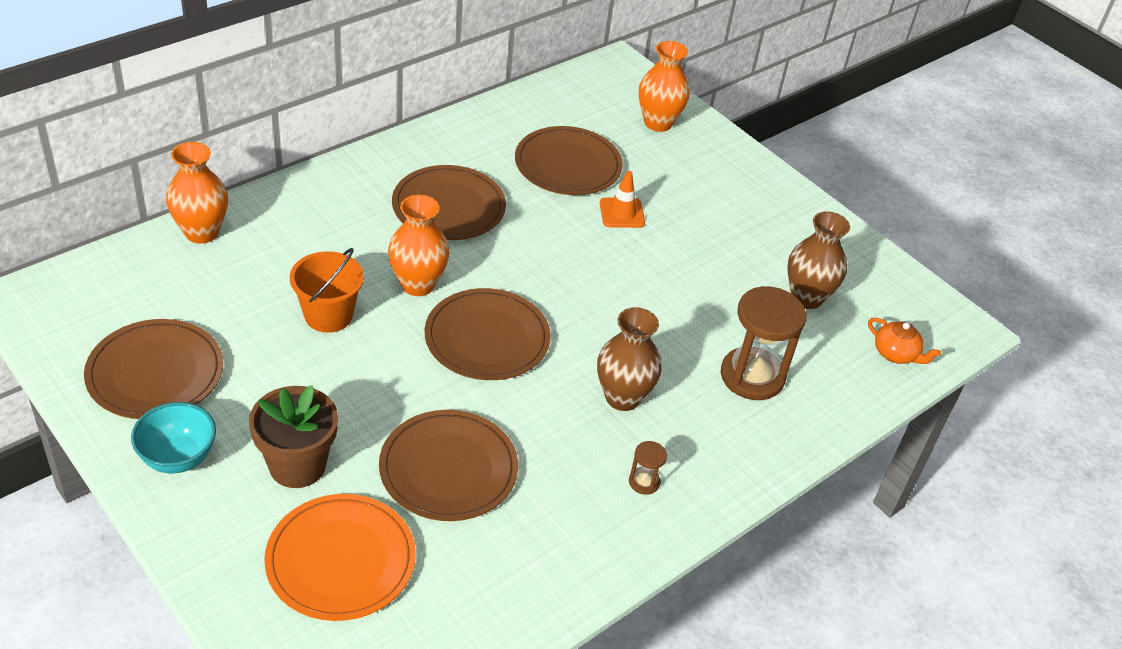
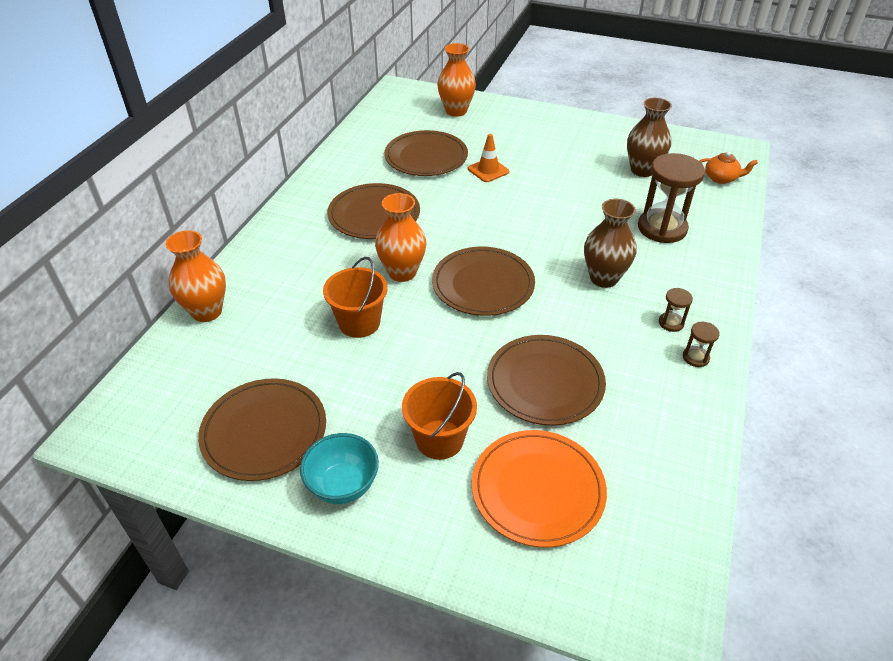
camera: 25 degrees left, 0 degrees up
brown flower pot [249,385,338,488] -> orange bucket [402,372,477,460]
none -> brown hourglass [683,322,720,367]

